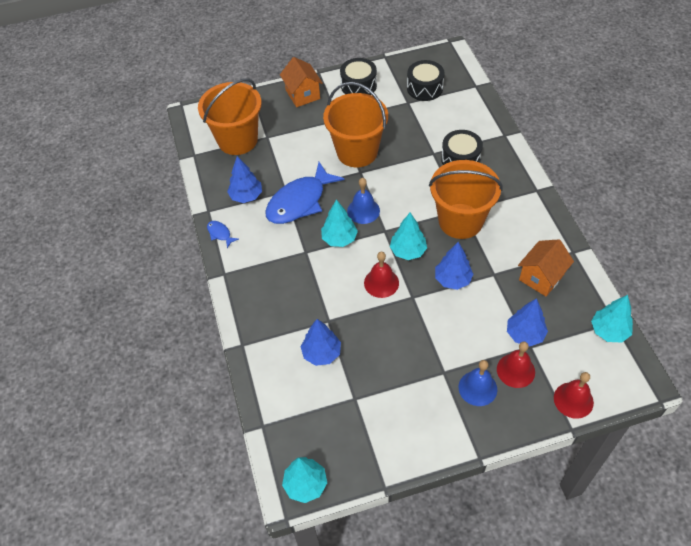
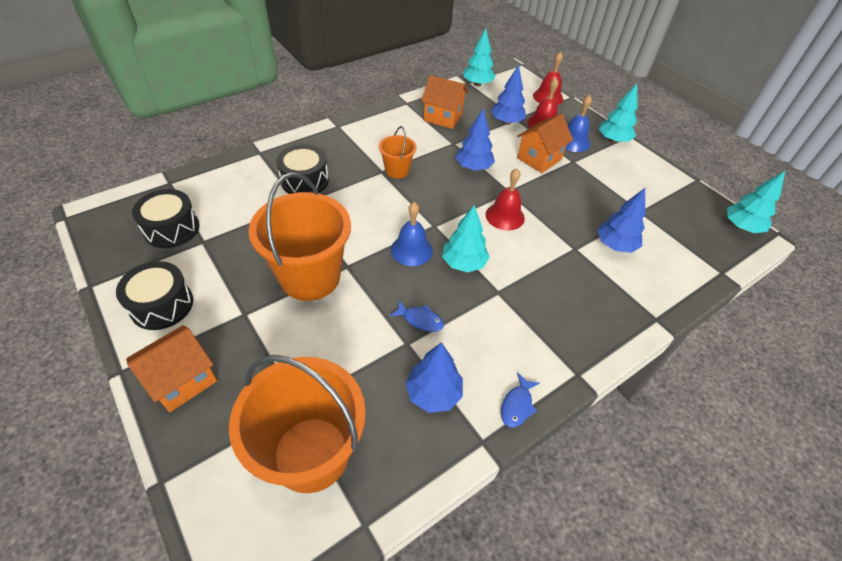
camera: 115 degrees left, 5 degrees down
blue fish [265,162,345,224] -> blue fish [390,300,444,332], size x0.42
turquoise tree [390,213,427,260] -> turquoise tree moved to [599,84,638,143]
orange bucket [429,160,503,239] -> orange bucket [379,126,417,179], size x0.49
none -> orange house [517,114,573,173]

